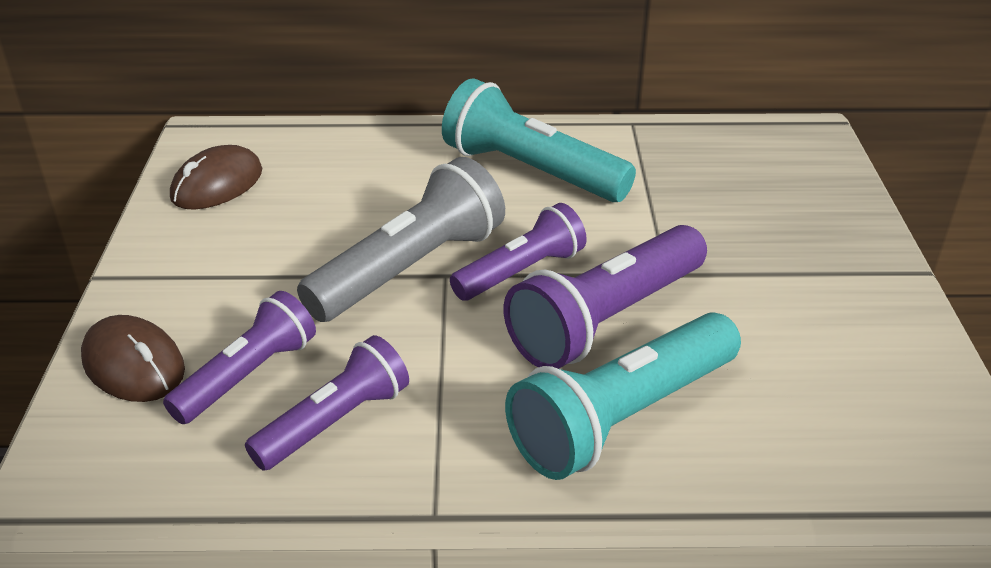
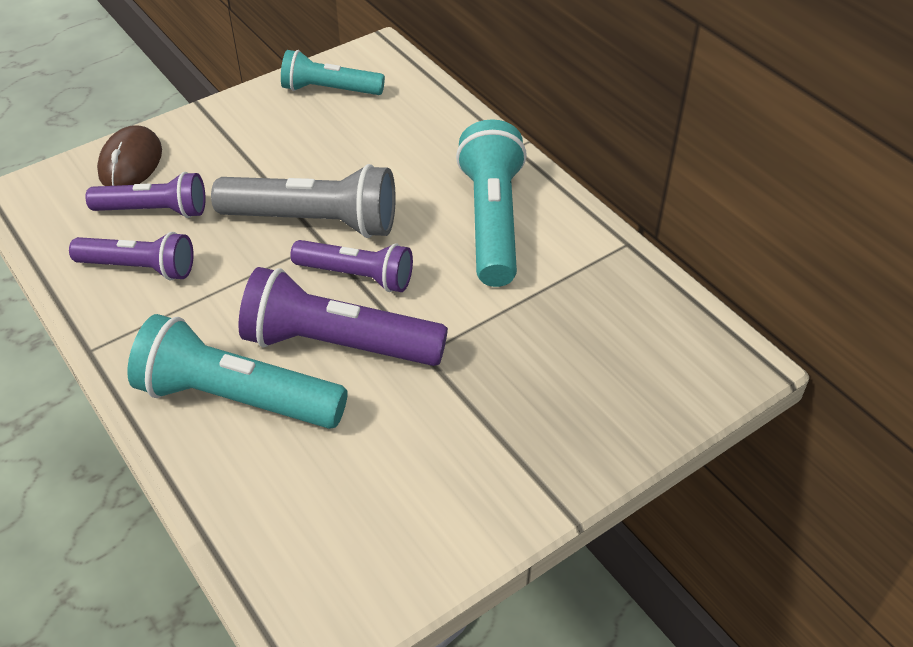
camera: 55 degrees right, 10 degrees up
brown mouse [170,145,262,210] -> turquoise flashlight [281,50,385,95]

